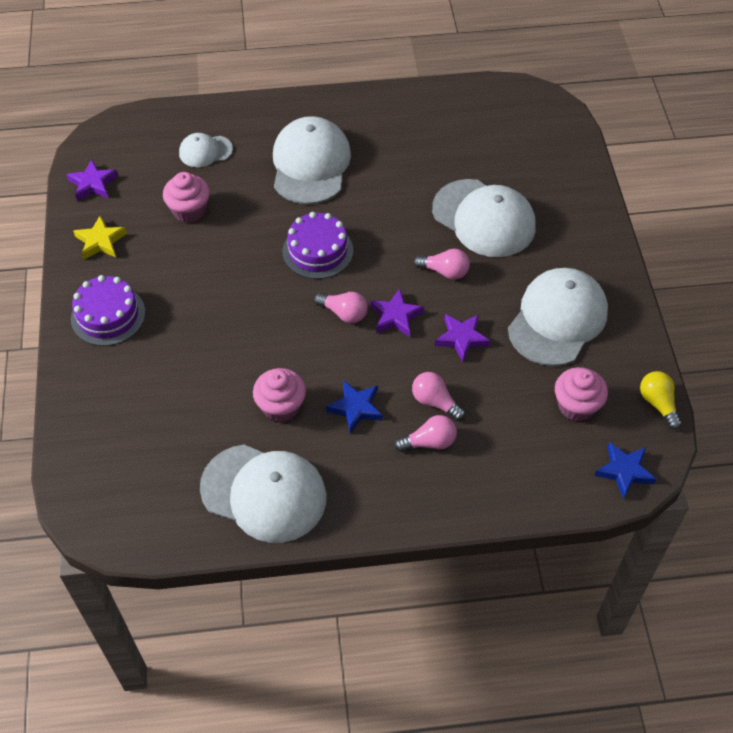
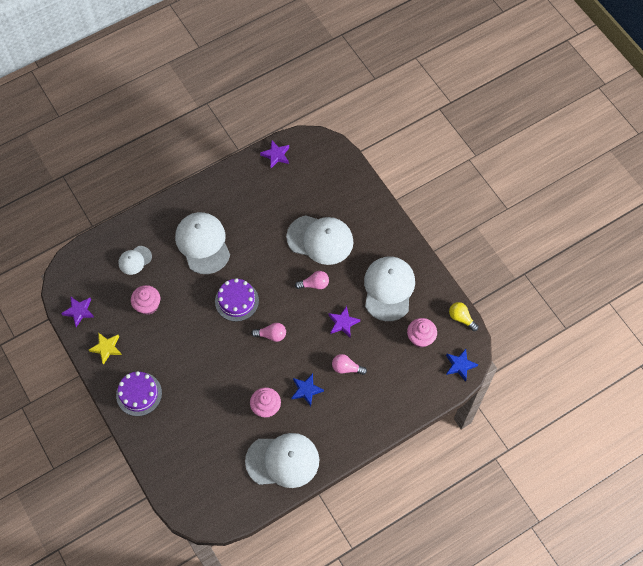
camera: 25 degrees left, 10 degrees up
purple star [370,289,424,337] -> purple star moved to [260,141,289,168]
pink light bulb [394,415,457,452] -> none

